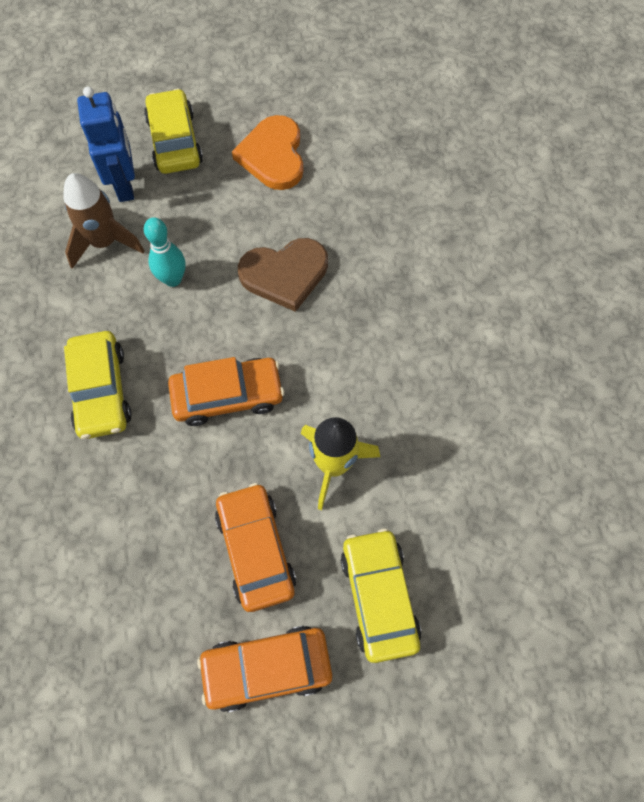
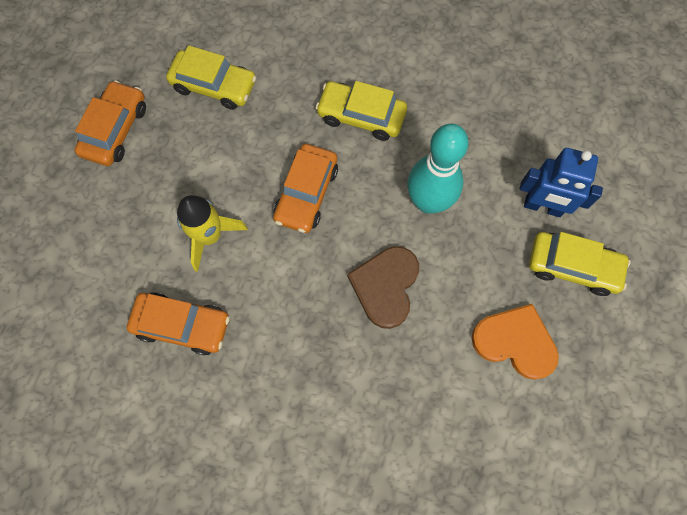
camera: 120 degrees right, 5 degrees up
brown rocket [63,173,144,269] -> none
turquoise bowling pin [144,217,186,287] -> turquoise bowling pin [407,123,469,214], size x1.69
orange car [215,483,296,612] -> orange car moved to [127,292,230,355]
yellow car [341,529,421,663] -> yellow car moved to [166,45,256,110]

